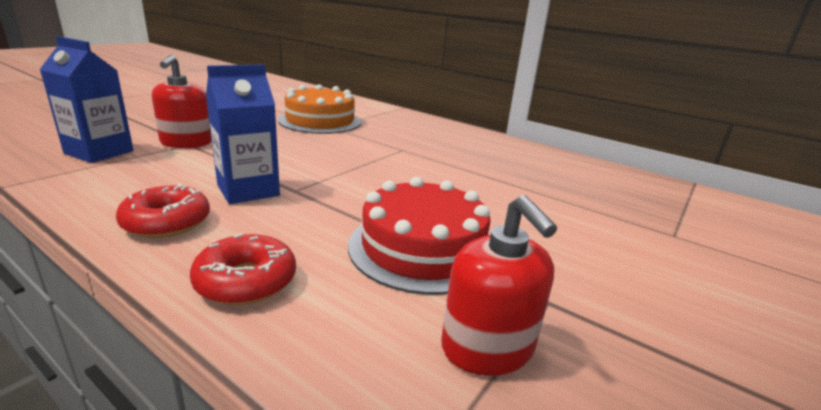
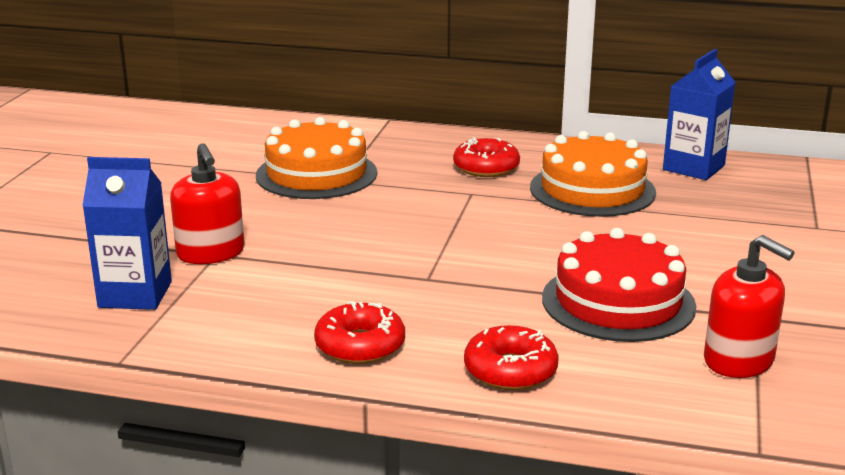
camera: 20 degrees left, 0 degrees up
blue carton [206,64,280,204] -> blue carton moved to [663,49,736,180]
none -> red donut [453,137,520,177]
none -> orange cake [530,131,656,217]

